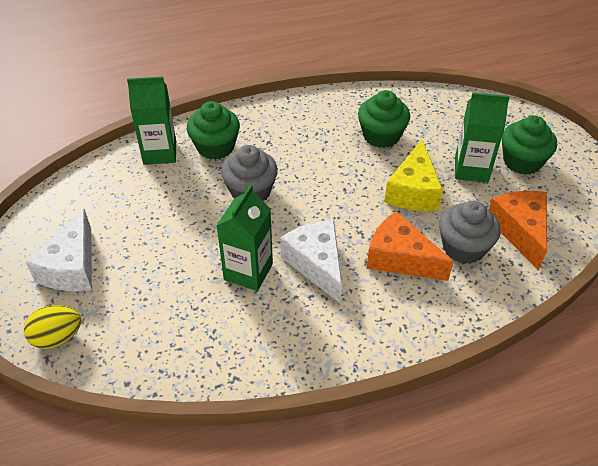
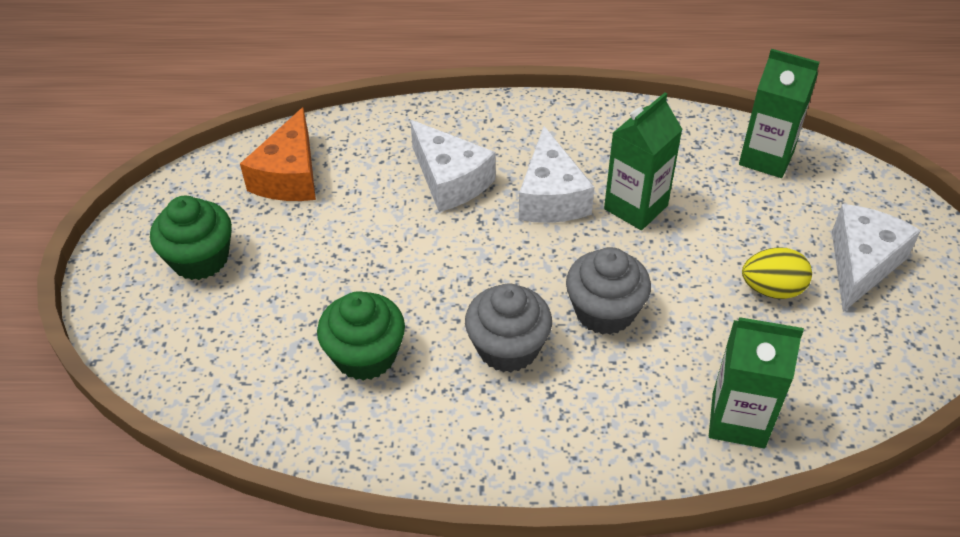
camera: 160 degrees left, 0 degrees up
yellow egg [24,305,81,349] -> yellow egg moved to [742,247,812,299]
green cupcake [187,101,240,160] -> none
orange cheese [366,211,454,281] -> white cheese [410,120,495,212]
yellow cheese [384,139,443,211] -> none
grey cupcake [439,201,501,264] -> grey cupcake moved to [465,283,552,372]
green carton [455,93,510,183] -> green carton moved to [739,49,820,178]

